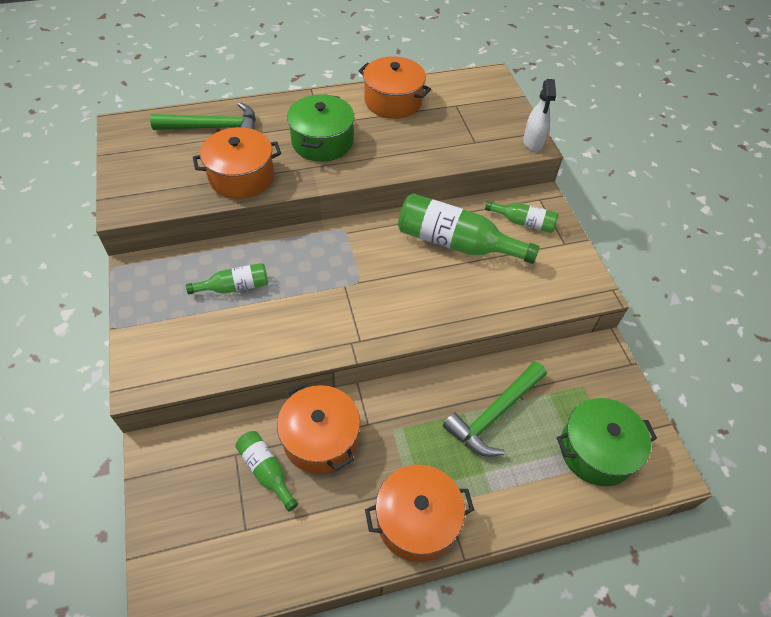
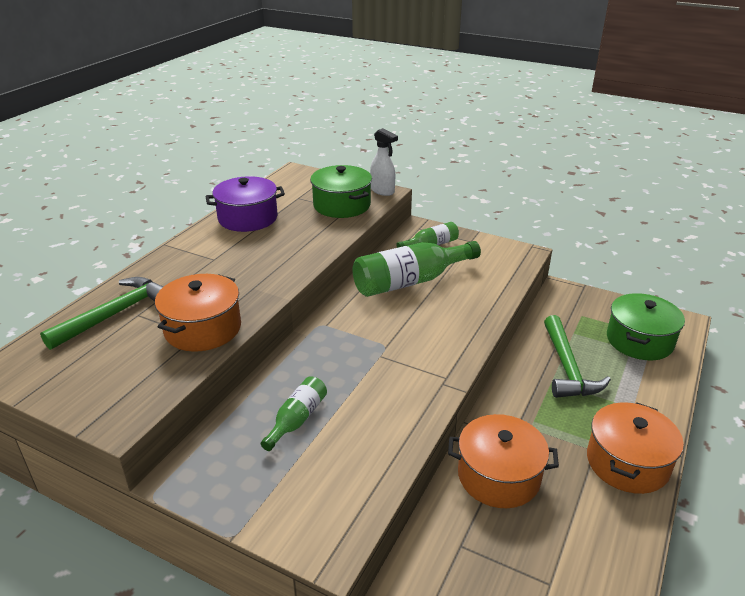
camera: 45 degrees left, 20 degrees down
green bottle [235,431,298,512] -> none
green pot [287,94,354,162] -> green pot moved to [310,165,372,218]
orange pot [359,56,431,119] -> purple pot [206,176,285,232]

